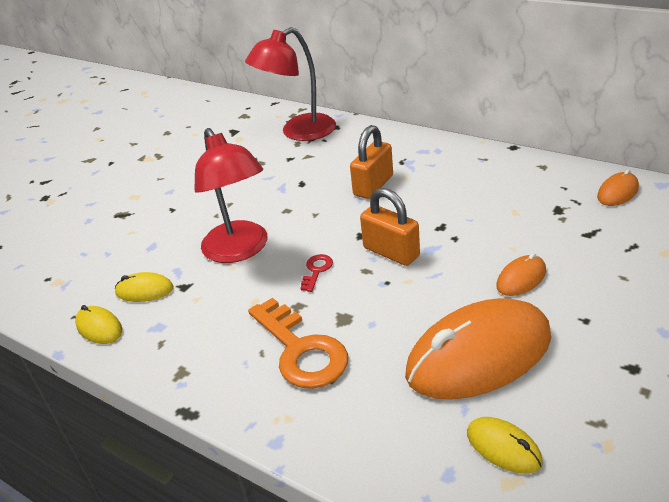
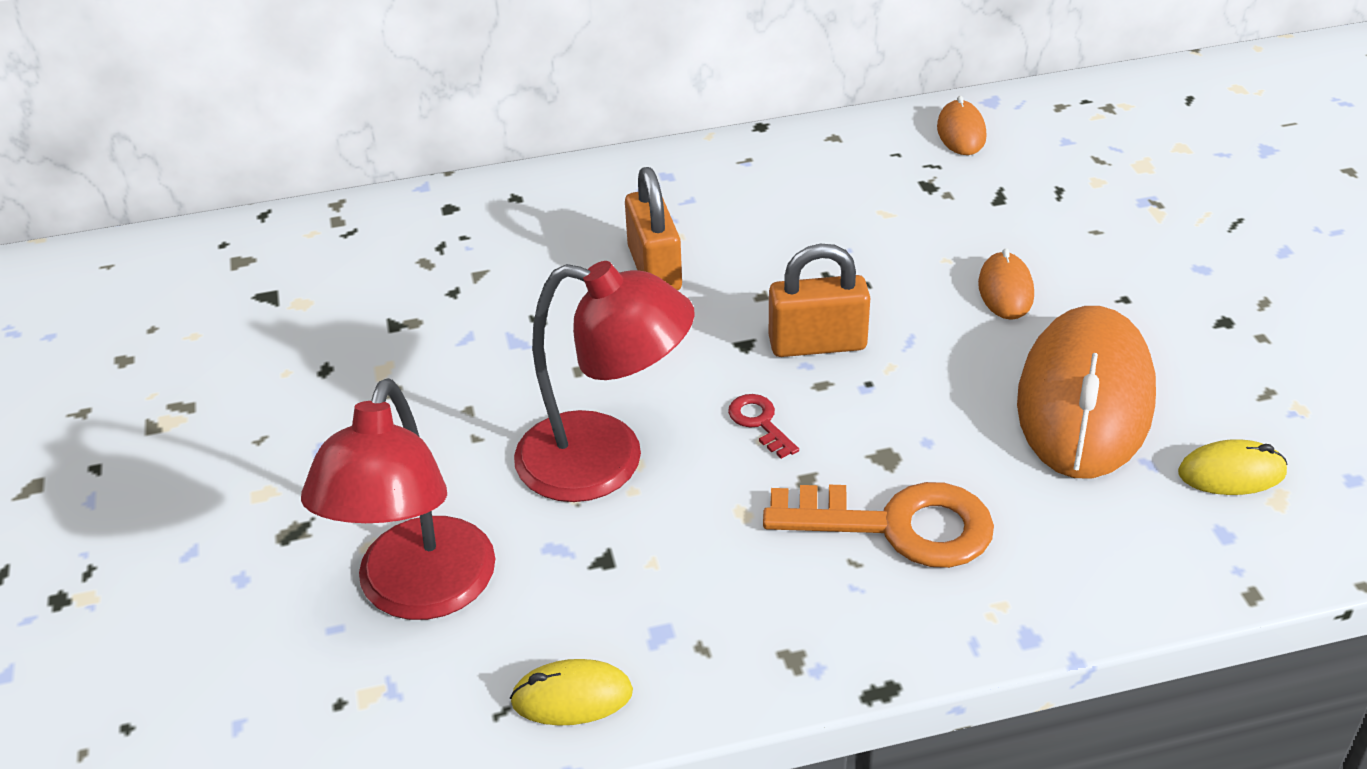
camera: 50 degrees left, 5 degrees up
yellow mouse [115,272,174,302] -> none
red lamp [245,27,336,141] -> red lamp moved to [301,378,495,620]

